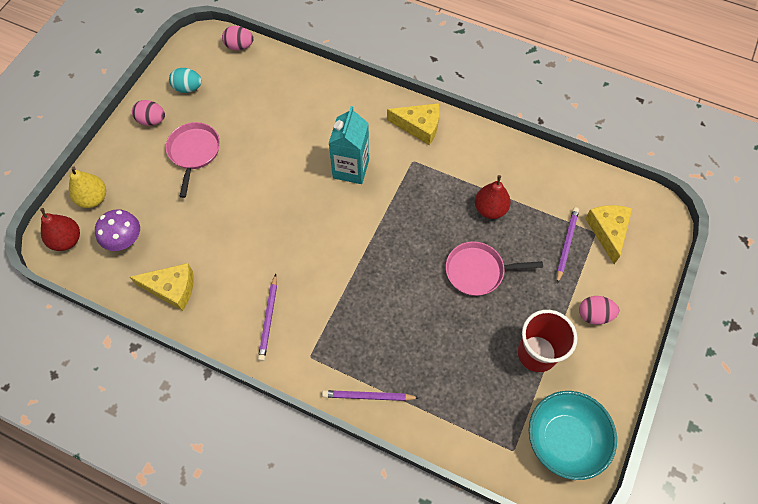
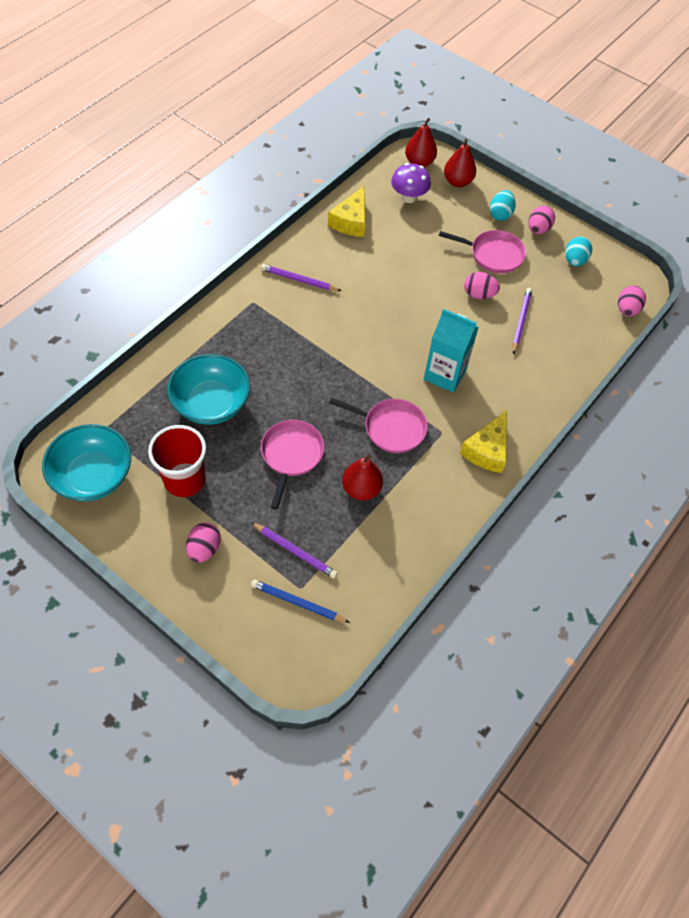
camera: 100 degrees right, 5 degrees down
yellow pear [69,166,106,208] -> red pear [444,139,476,187]
purple pencil [322,390,419,401] -> purple pencil moved to [513,288,532,355]
yellow cheese [585,205,632,264] -> blue pencil [251,579,350,623]
none -> turquoise bowl [167,354,250,424]
none -> pink pan [329,397,428,453]
none -> pink egg [464,272,500,299]
none -> turquoise egg [490,190,516,221]

